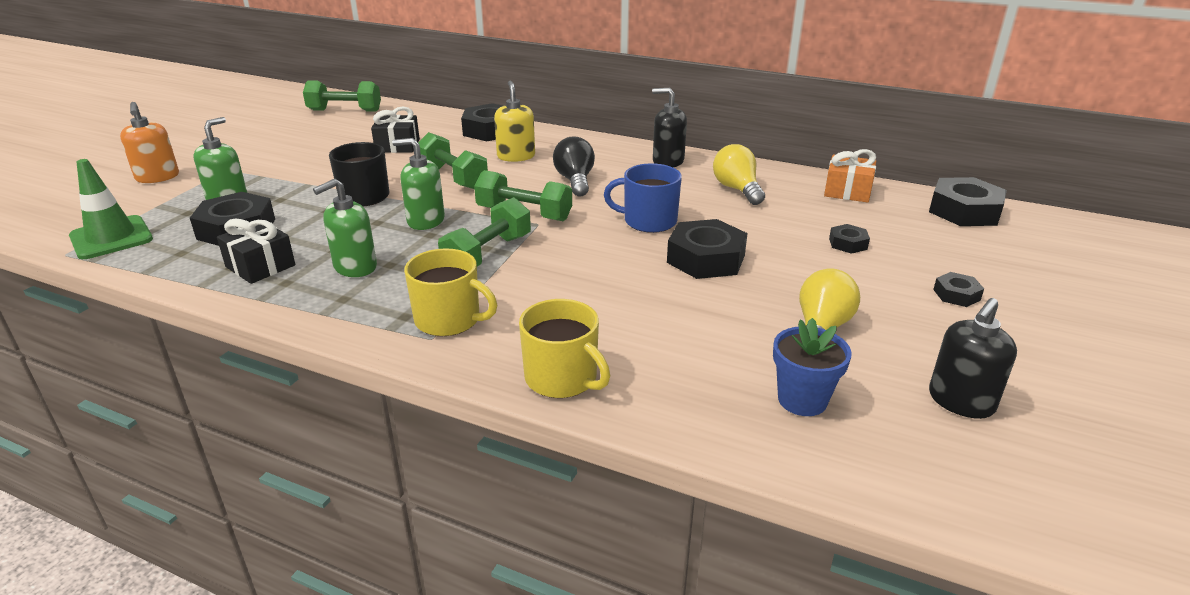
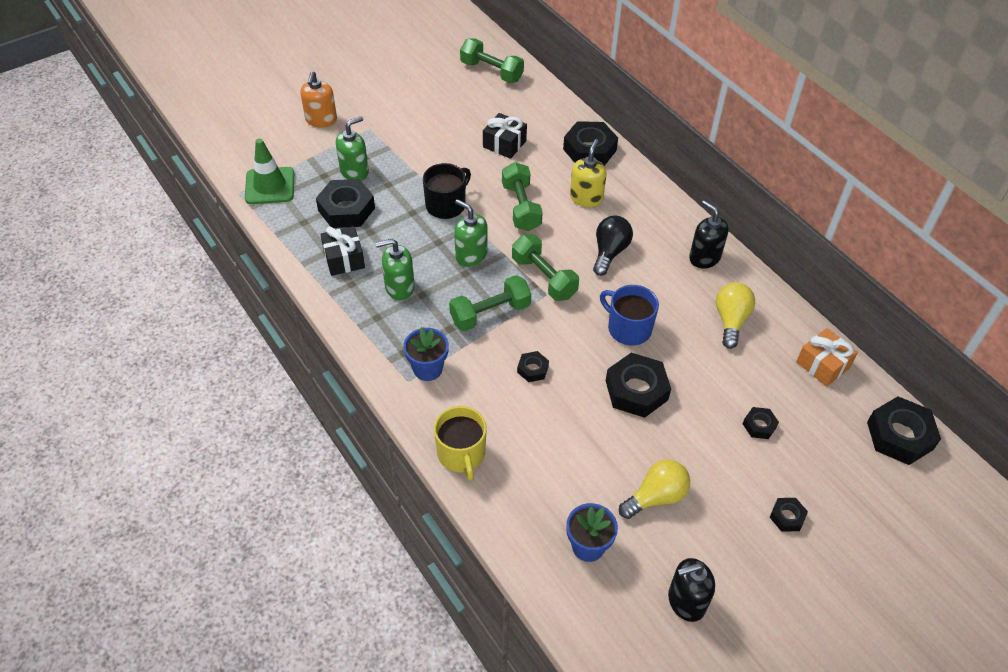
camera: 30 degrees right, 20 degrees up
yellow mug [404,248,497,336] -> blue flower pot [403,327,449,381]
none -> black nut [517,351,549,382]

